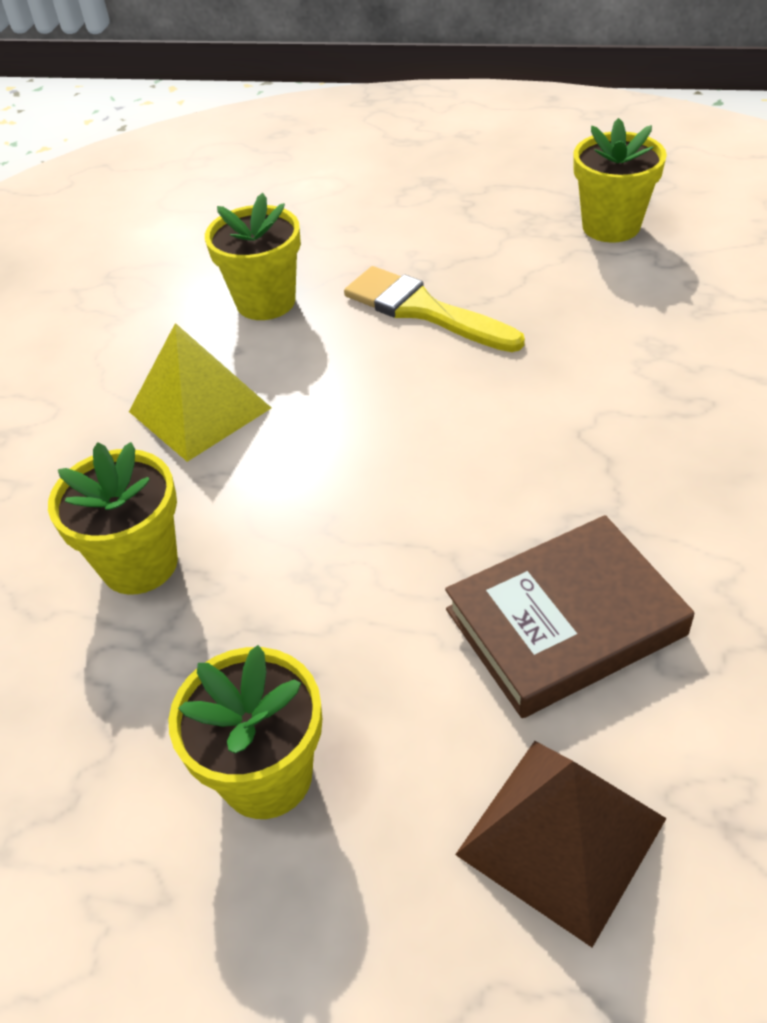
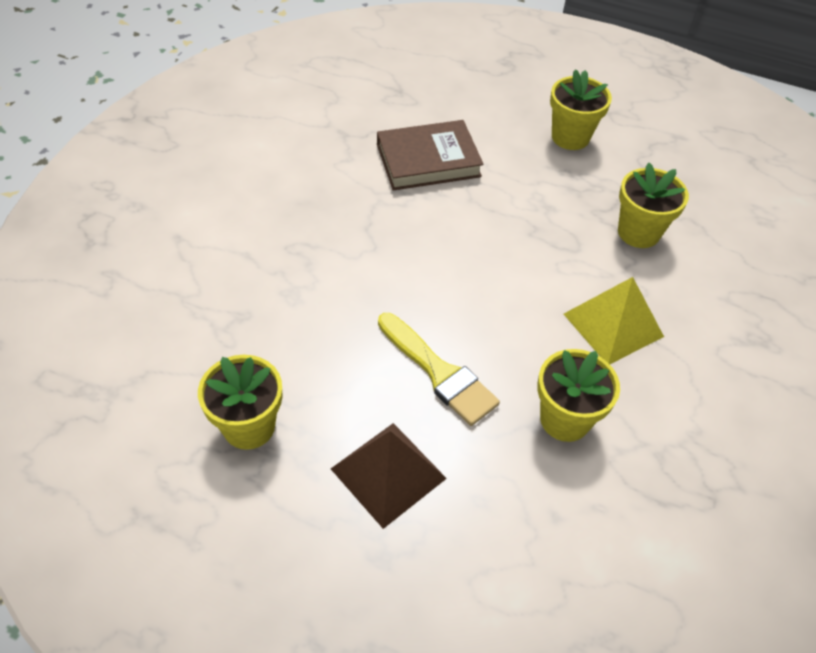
camera: 175 degrees left, 5 degrees up
brown pyramid [455,741,667,947] -> brown pyramid moved to [331,423,447,529]

